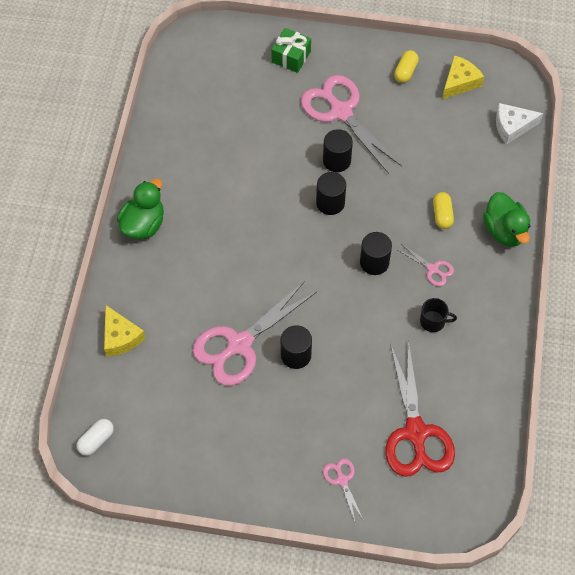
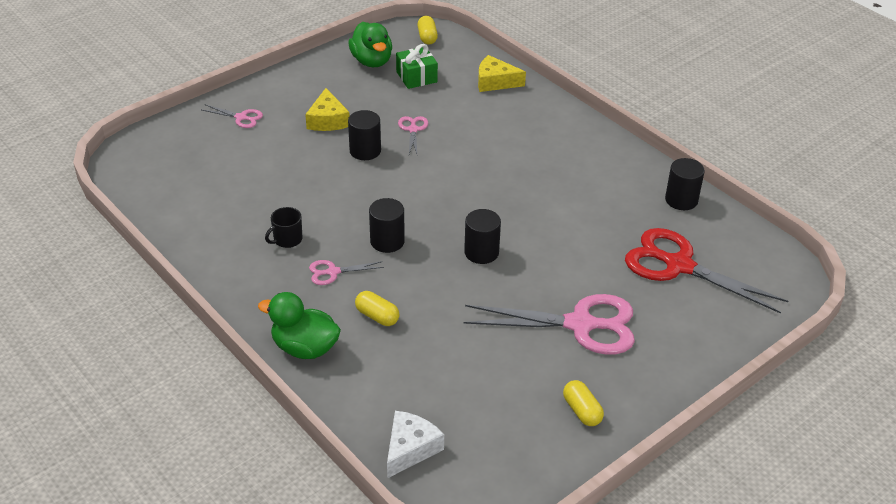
camera: 130 degrees right, 20 degrees down
white capsule [77,419,114,456] -> yellow capsule [417,16,438,45]
green duck [117,179,164,239] -> green duck moved to [348,22,392,67]
pink scissors [193,281,317,386] -> pink scissors [398,116,428,154], size x0.45
green gift [271,28,311,73] -> green gift moved to [396,44,438,89]
black cylinder [323,129,353,172] -> black cylinder moved to [665,158,705,210]
red scissors [385,340,455,477] -> red scissors moved to [625,228,788,314]
yellow cheese [442,55,484,99] -> yellow cheese moved to [305,88,350,131]

